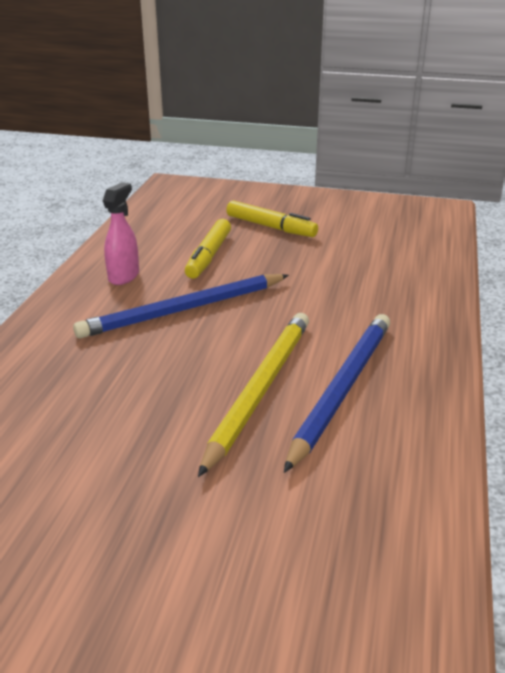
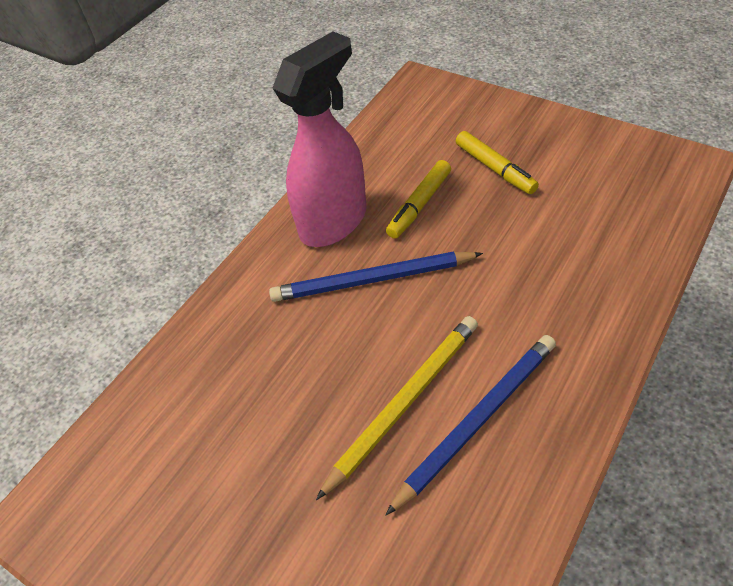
camera: 25 degrees right, 20 degrees up
pink spray bottle [103,182,139,285] -> pink spray bottle [272,31,367,247], size x2.17

